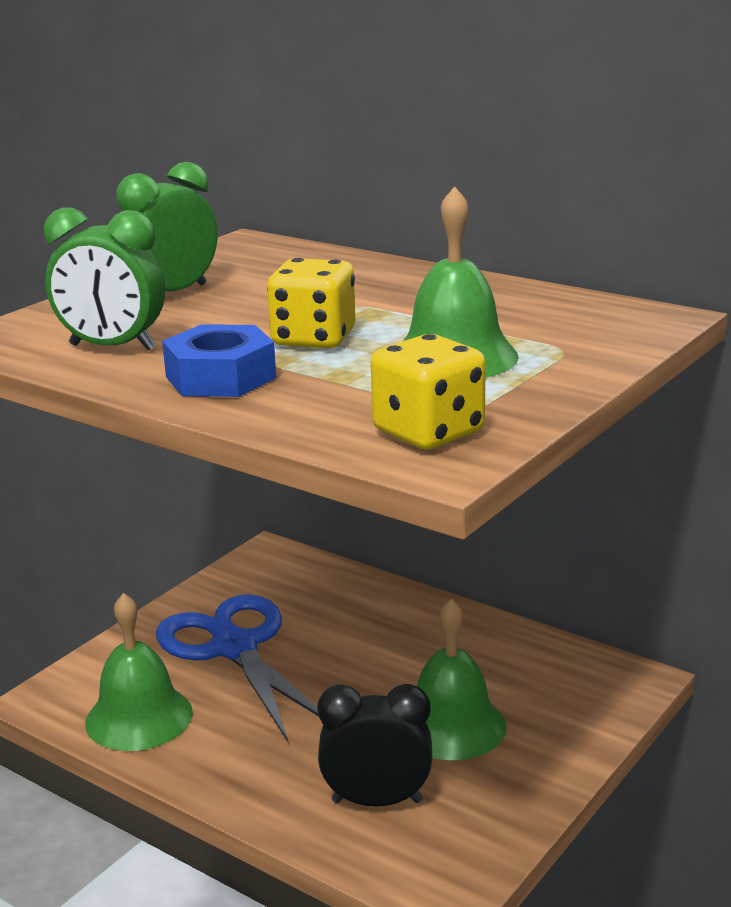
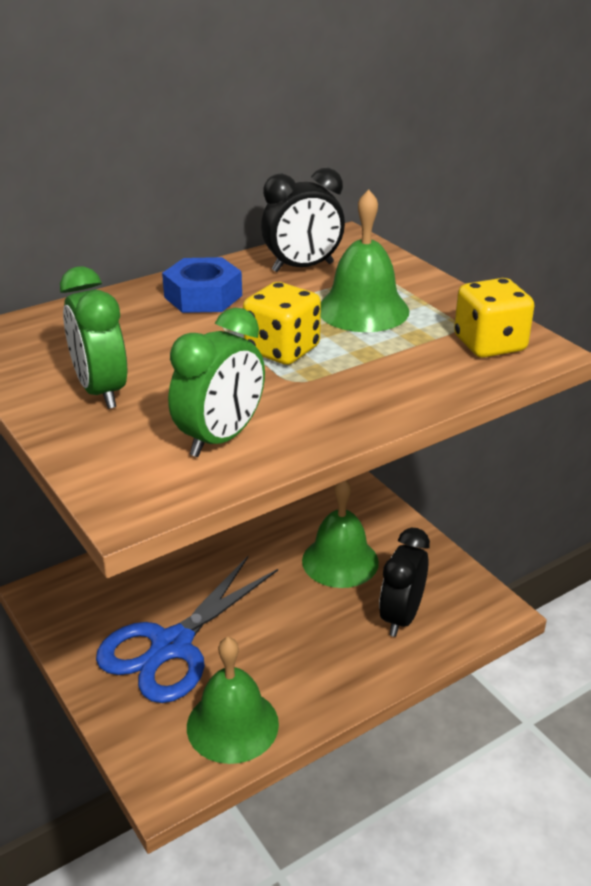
camera: 70 degrees left, 10 degrees up
blue scissors [156,594,319,741] -> blue scissors turned 45 degrees counterclockwise [96,556,278,703]
blue nut [162,324,276,397] -> blue nut moved to [162,257,242,313]
none -> black clock [261,168,345,272]

